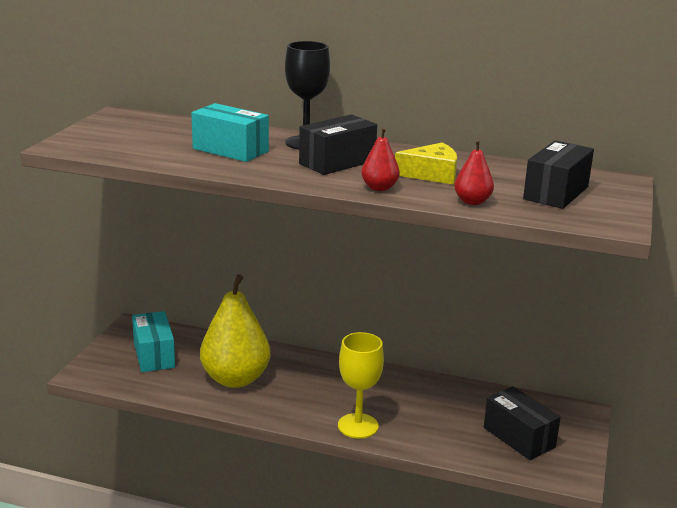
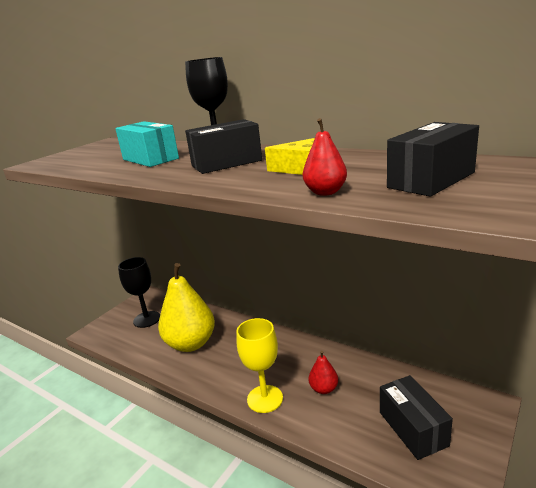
camera: 20 degrees right, 0 degrees up
turquoise box [132,311,175,372] -> black goblet [118,257,160,328]
red pear [361,127,400,191] -> red pear moved to [308,351,338,394]

